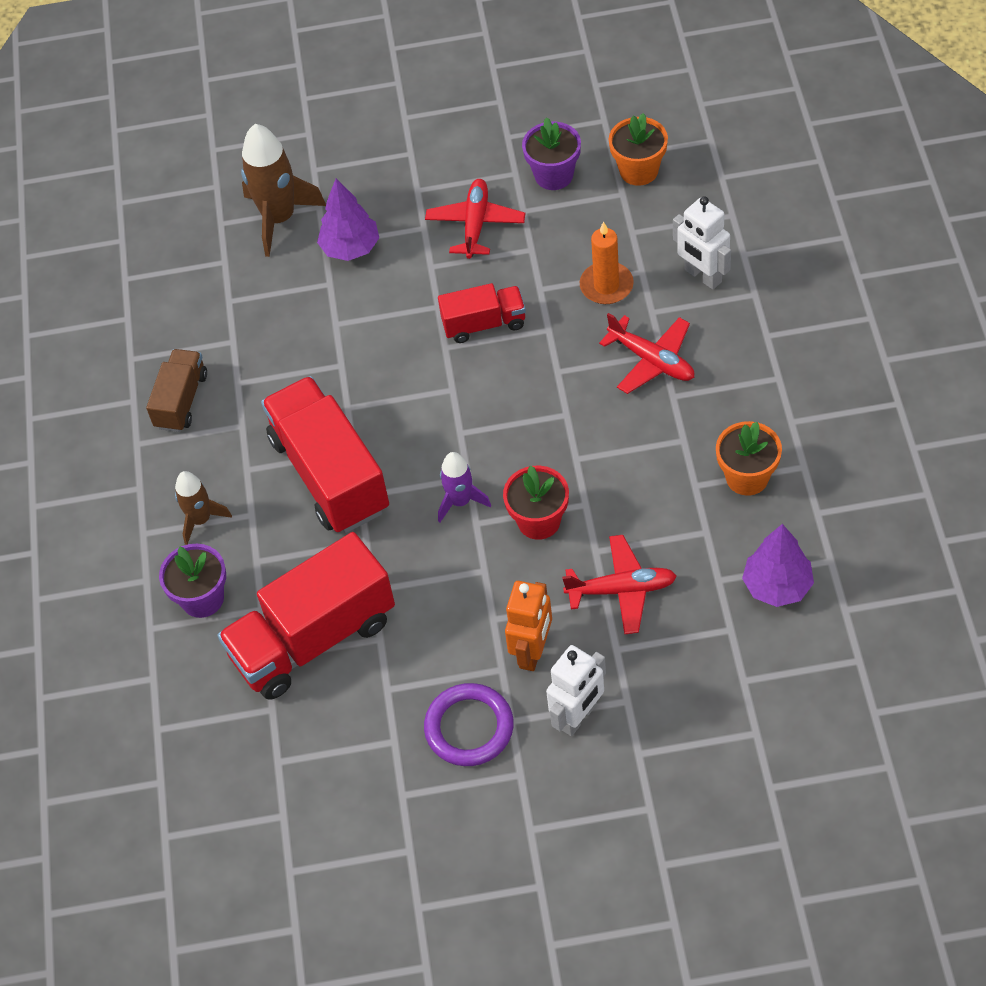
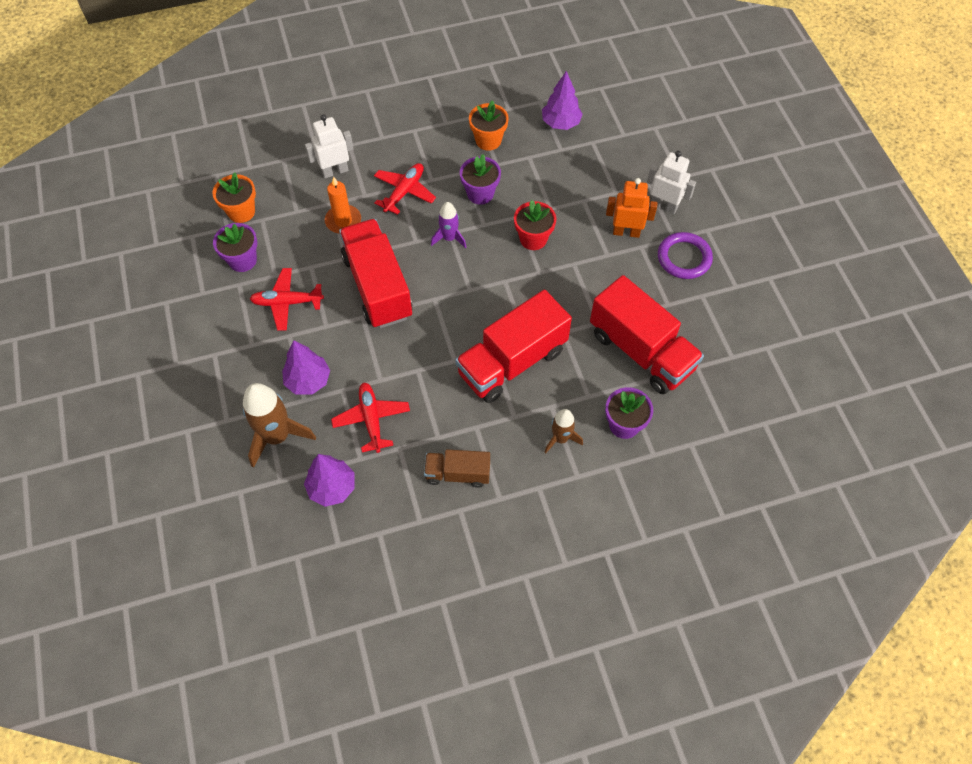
camera: 105 degrees left, 5 degrees up
red truck [438,283,526,343] -> red truck [339,219,412,328], size x1.85
purple rocket [438,452,491,522] -> purple rocket moved to [431,202,466,248]
red plane [562,535,677,635] -> red plane moved to [331,383,410,453]
white robot [673,196,731,289] -> white robot turned 150 degrees counterclockwise [305,114,354,178]
none -> purple tree [304,454,354,507]
none -> purple flower pot [460,154,501,205]

